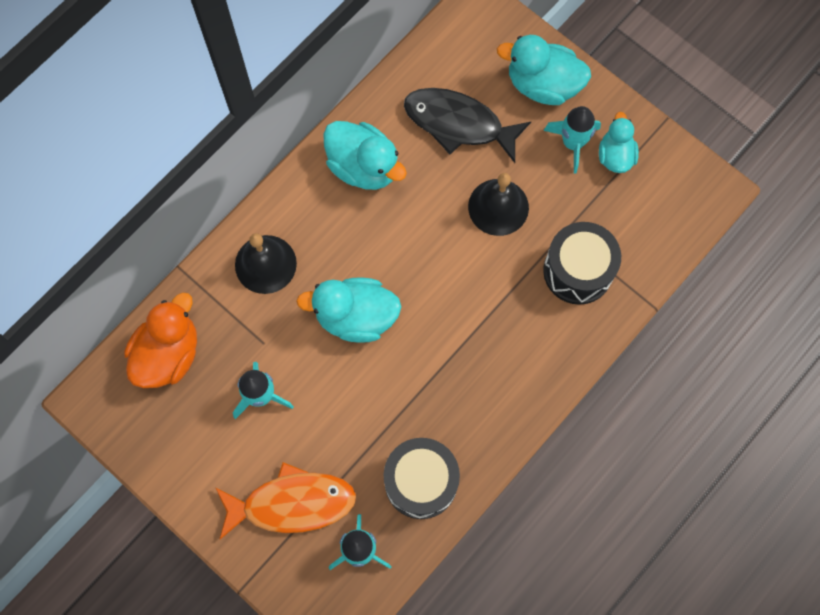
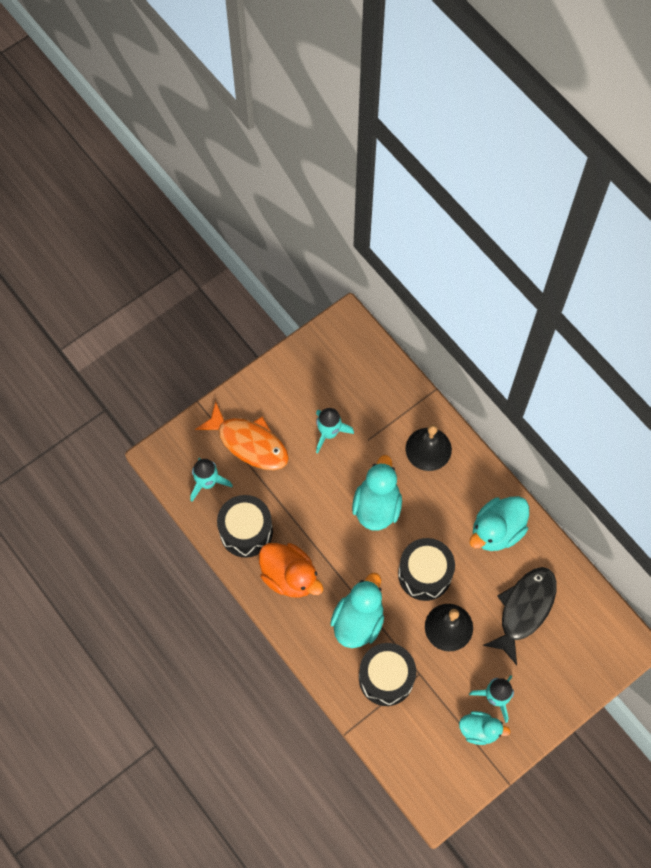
camera: 100 degrees right, 5 degrees down
orange duck [124,292,197,388] -> orange duck moved to [259,543,323,598]
orange fish [215,462,356,540] -> orange fish turned 60 degrees counterclockwise [195,401,289,470]
turquoise duck [497,35,591,105] -> turquoise duck moved to [330,573,384,648]
none -> black drum [398,538,455,601]

